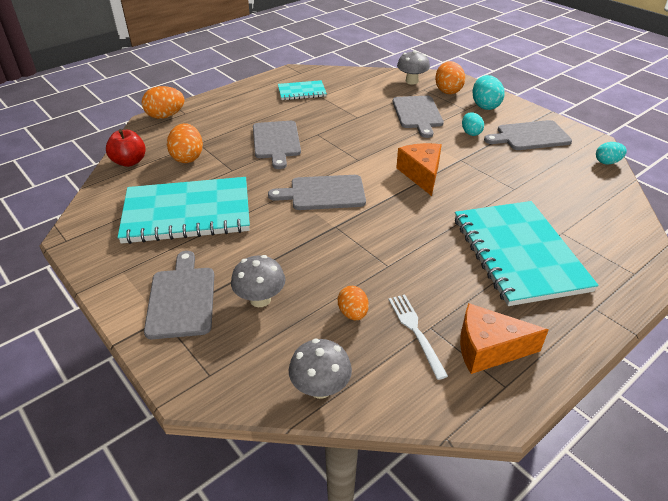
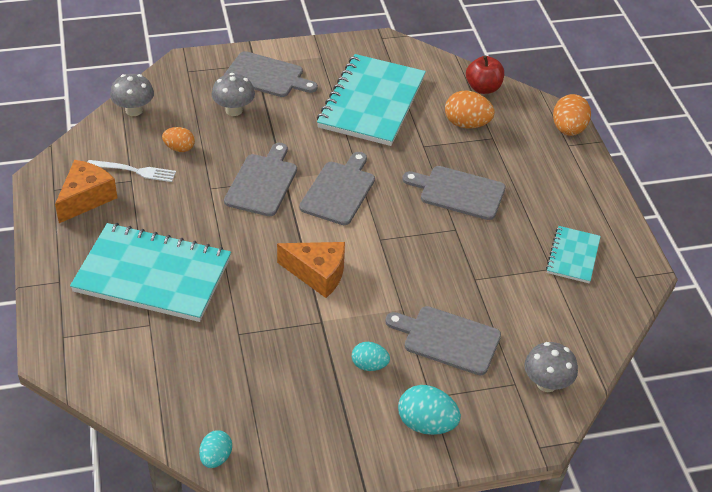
camera: 115 degrees right, 5 degrees up
orange egg [435,61,465,94] -> none
grey cutting board [484,120,572,150] -> grey cutting board moved to [224,143,297,216]

